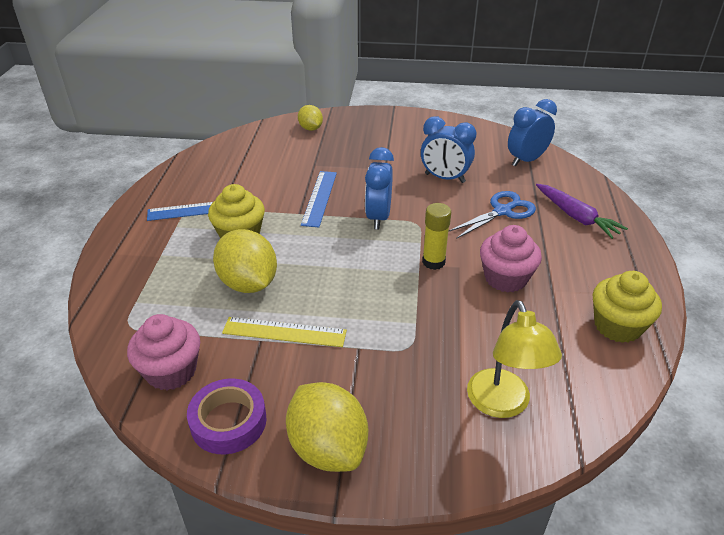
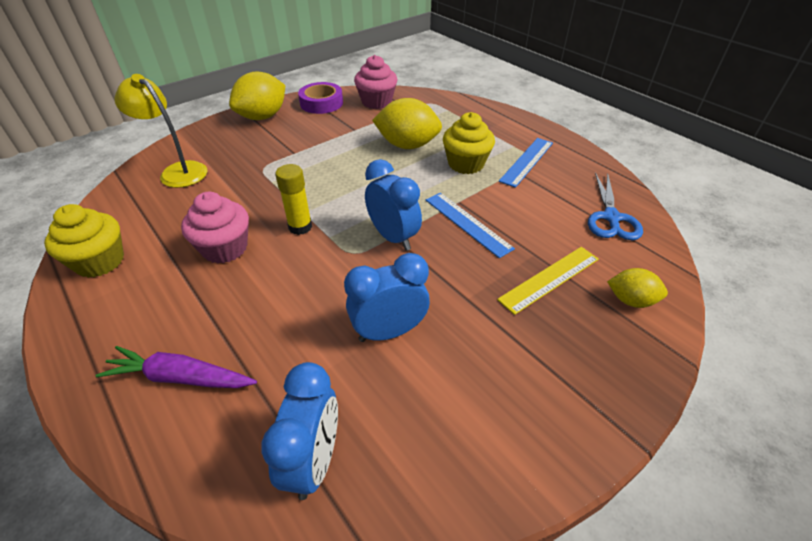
camera: 135 degrees right, 5 degrees up
yellow ruler [222,317,347,347] -> yellow ruler moved to [497,247,599,315]
yellow lemon [286,382,368,472] -> yellow lemon turned 60 degrees counterclockwise [229,71,285,120]
blue scissors [448,191,536,239] -> blue scissors moved to [588,173,643,240]

